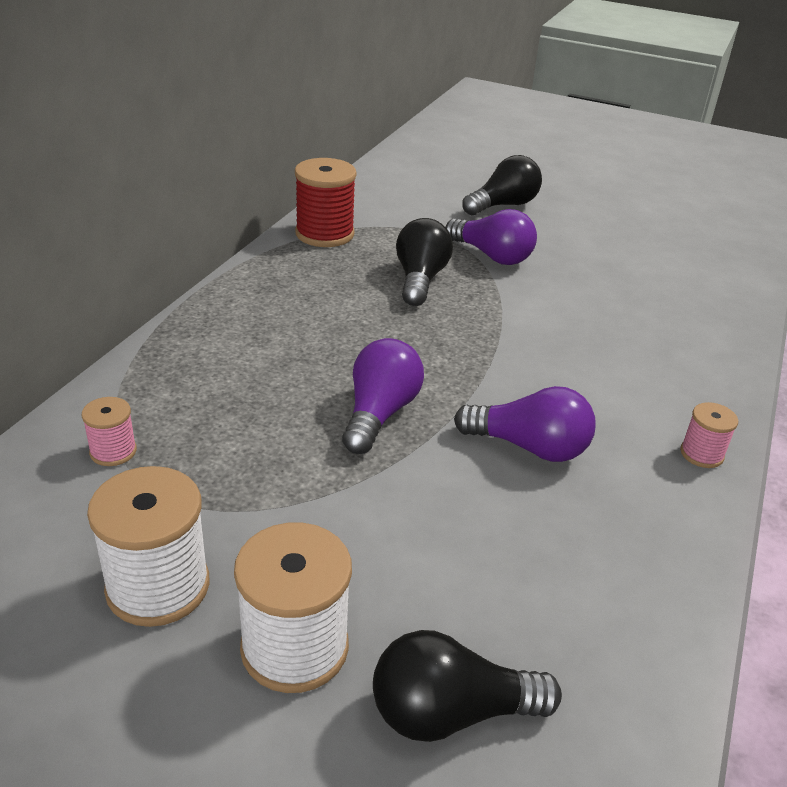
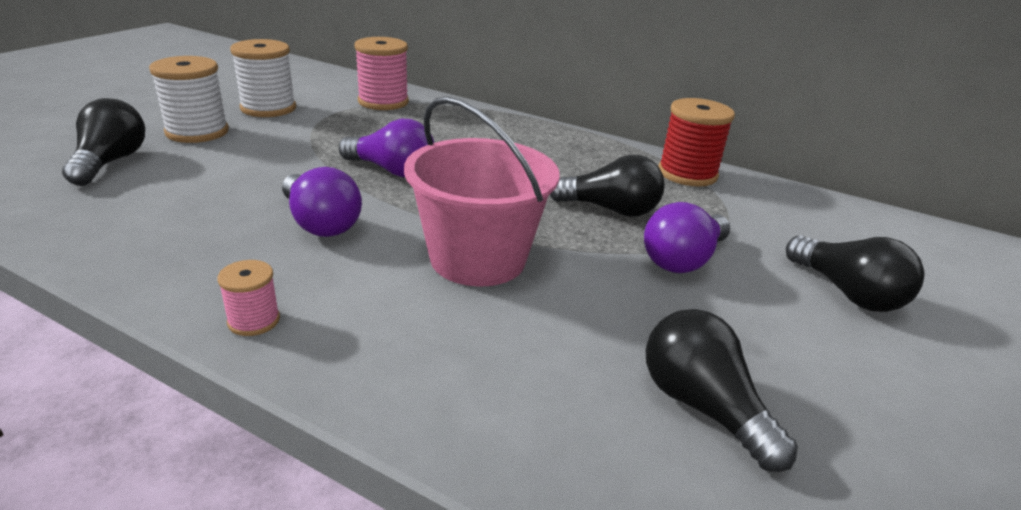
camera: 95 degrees right, 5 degrees down
pink spool [82,397,137,466] -> pink spool [354,37,409,110], size x1.90
purple light bulb [454,386,596,462] -> purple light bulb turned 60 degrees counterclockwise [282,167,362,237]
none -> pink bucket [404,97,560,286]
none -> black light bulb [646,309,798,472]

